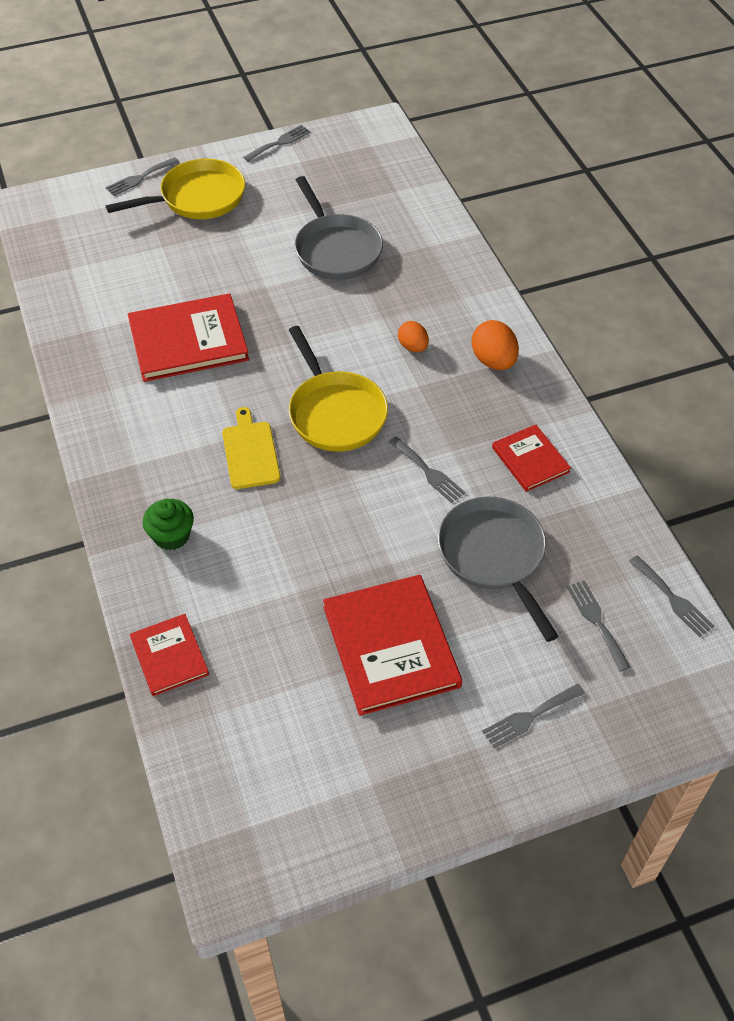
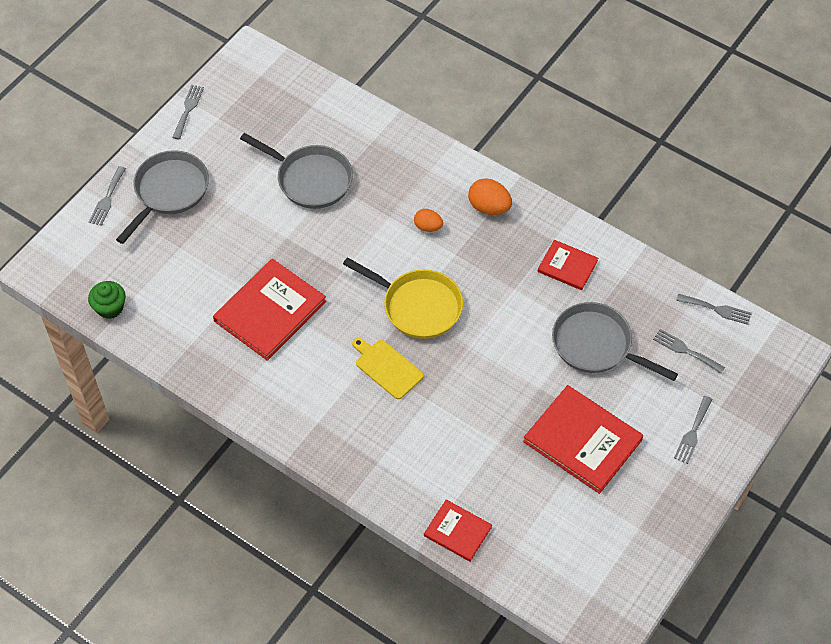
camera: 35 degrees left, 5 degrees up
yellow pan [106,159,245,219] -> grey pan [116,150,209,244]
green cupcake [143,499,194,550] -> green cupcake moved to [88,281,126,319]
grey fork [389,436,465,503] -> none

